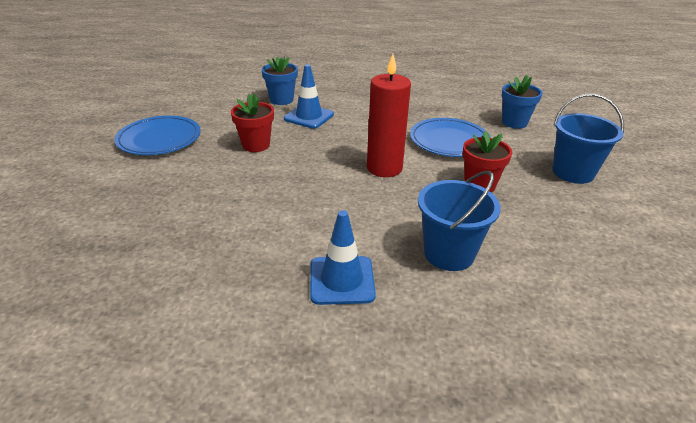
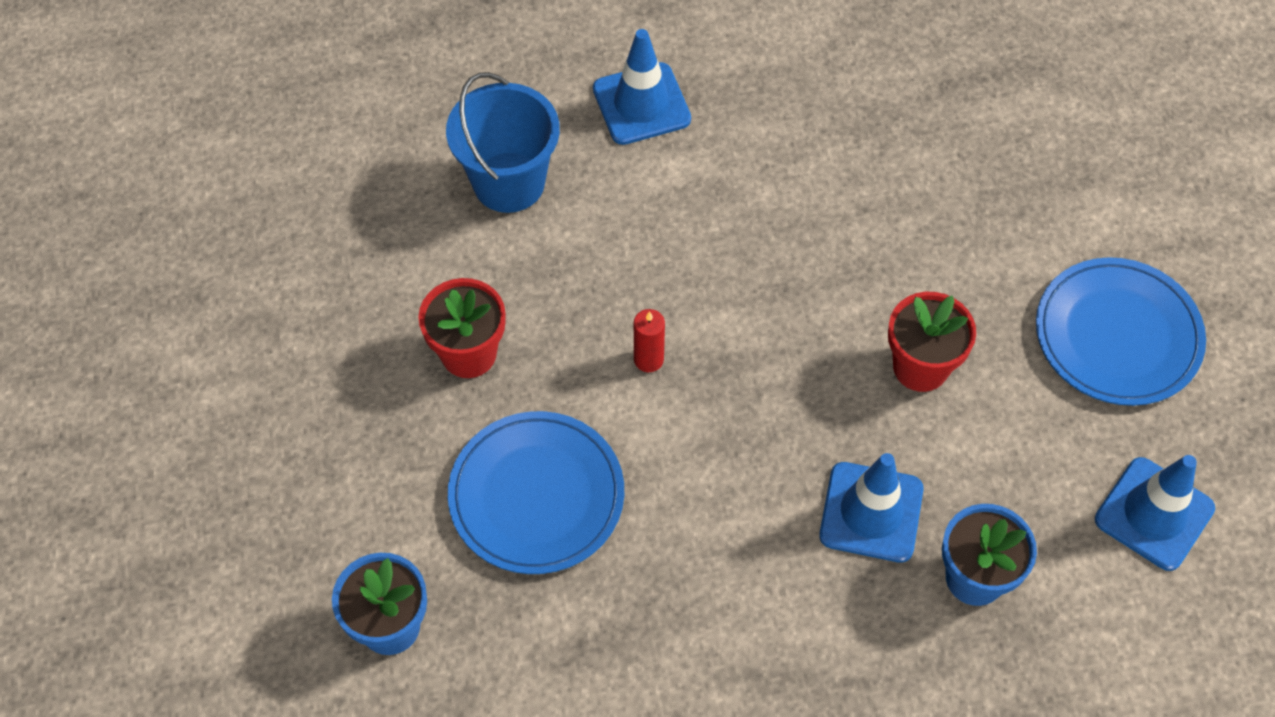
camera: 165 degrees right, 25 degrees up
red candle [367,54,411,177] -> red candle [634,309,665,372], size x0.44
blue bucket [552,94,624,184] -> none
none -> blue traffic cone [1095,455,1215,571]

